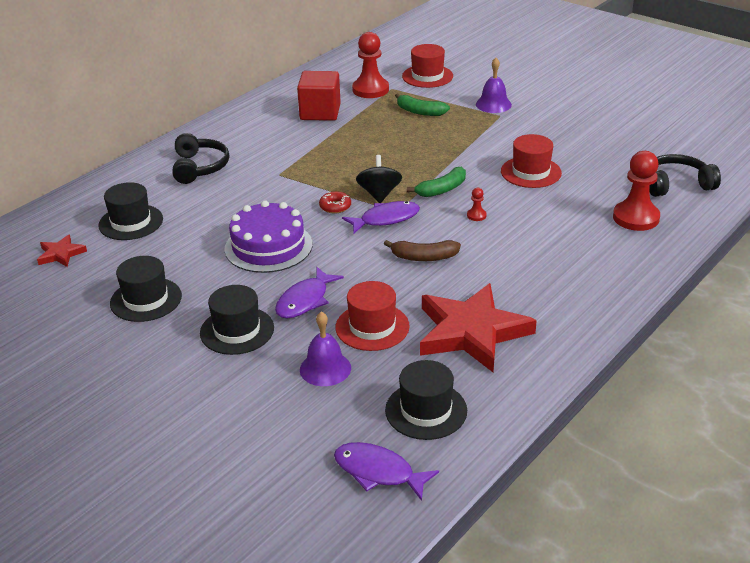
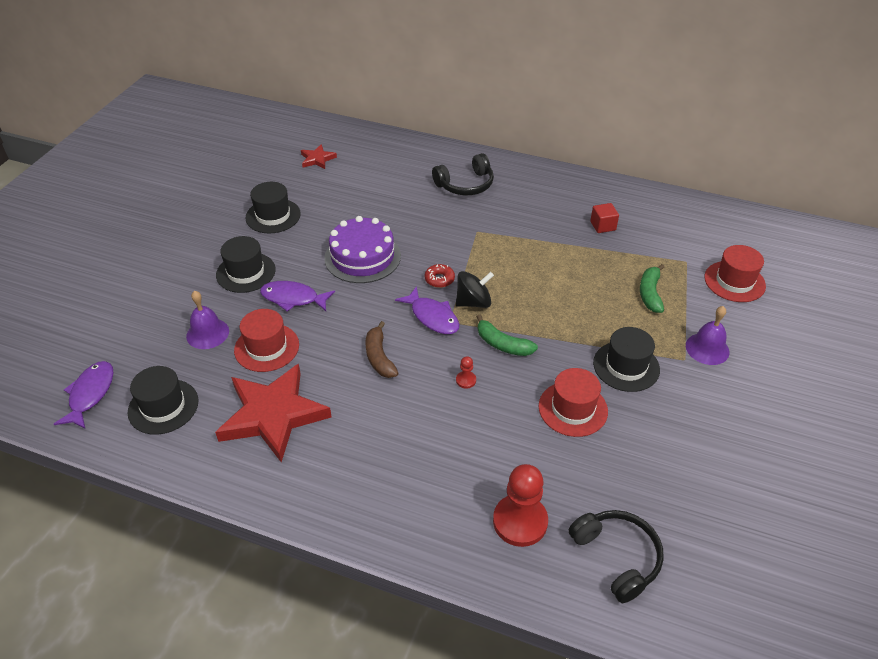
camera: 70 degrees right, 10 degrees up
black hat [98,182,163,240] -> black hat moved to [593,327,660,392]
red cube [297,71,341,121] -> red cube [590,203,619,233], size x0.54
red pawn [352,32,389,98] -> none

